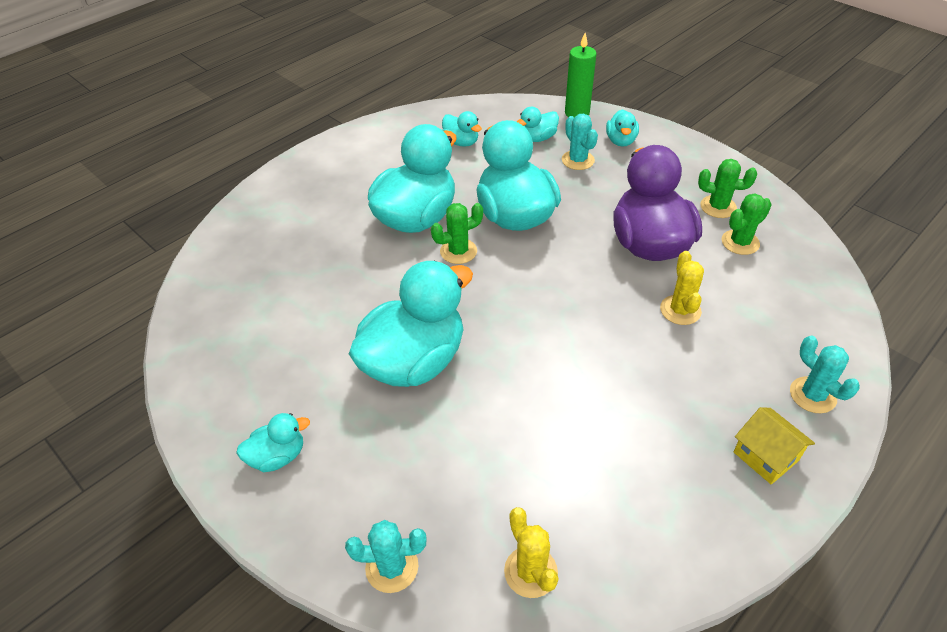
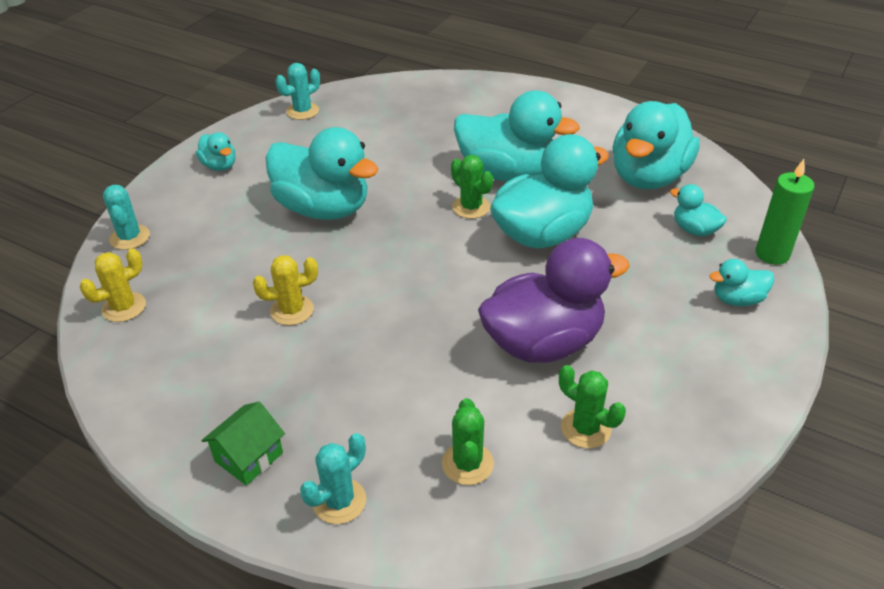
camera: 75 degrees right, 5 degrees down
turquoise duck [442,111,482,147] -> turquoise duck [612,101,700,189], size x2.15
turquoise cactus [562,114,598,170] -> turquoise cactus moved to [275,63,320,120]
yellow cactus [660,251,704,325] -> yellow cactus moved to [253,255,318,325]
green cactus [698,159,757,218] -> green cactus moved to [442,398,494,485]
yellow house [733,407,815,485] -> green house [201,402,285,485]

